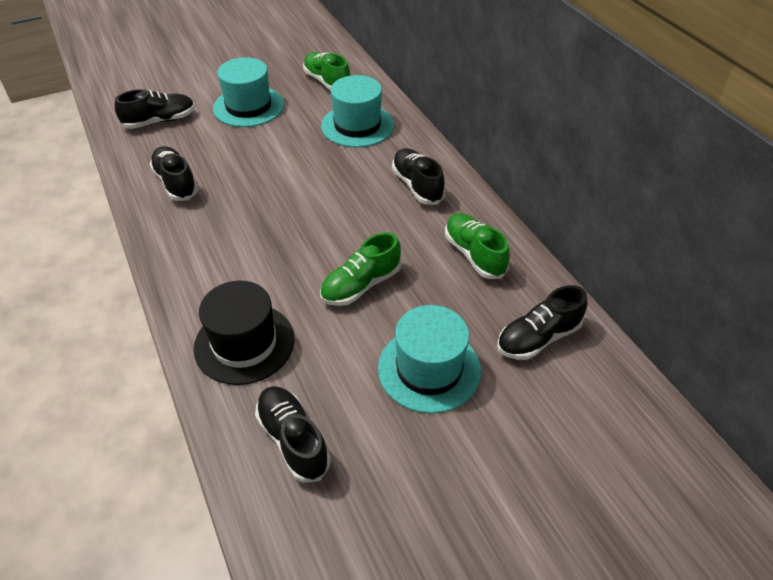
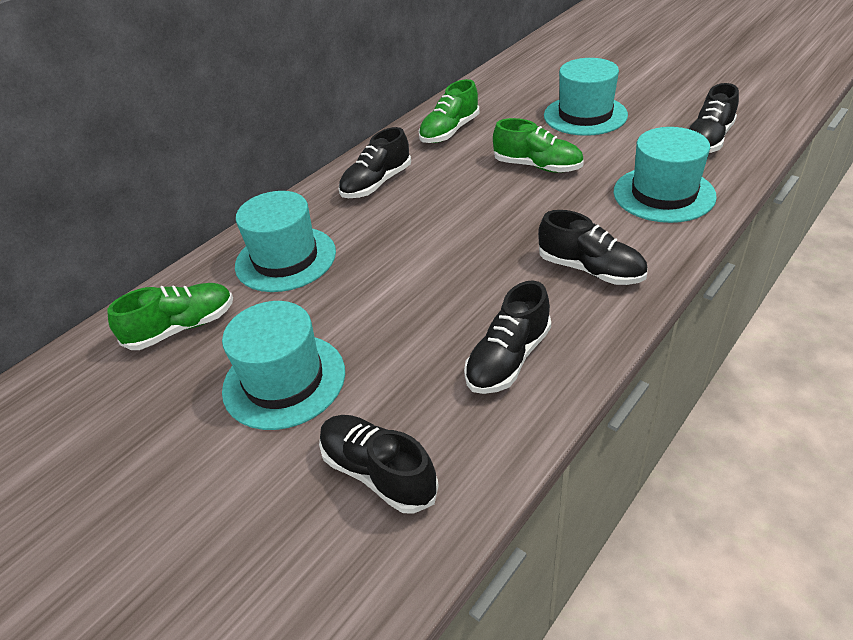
camera: 110 degrees left, 5 degrees down
black hat [194,280,294,385] -> turquoise hat [614,127,717,223]
green shoe [303,52,350,90] -> green shoe turned 150 degrees counterclockwise [107,283,233,350]
black shoe [497,285,588,360] -> black shoe moved to [538,210,647,285]

